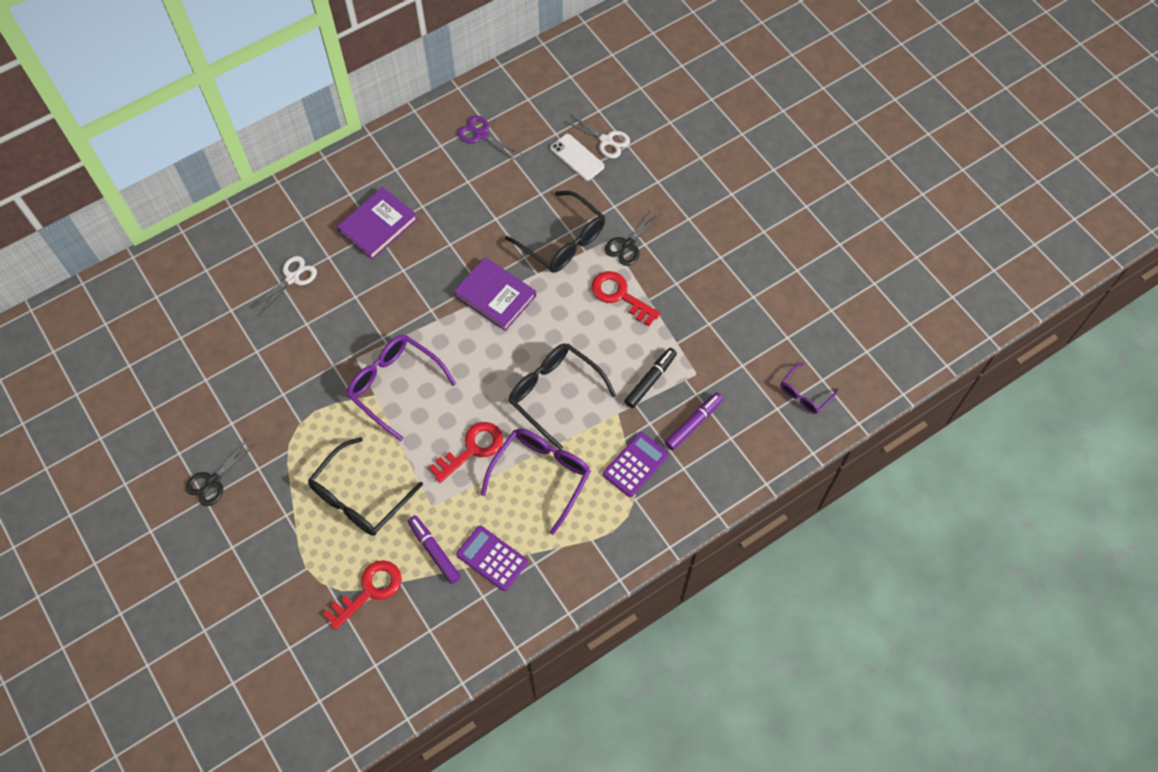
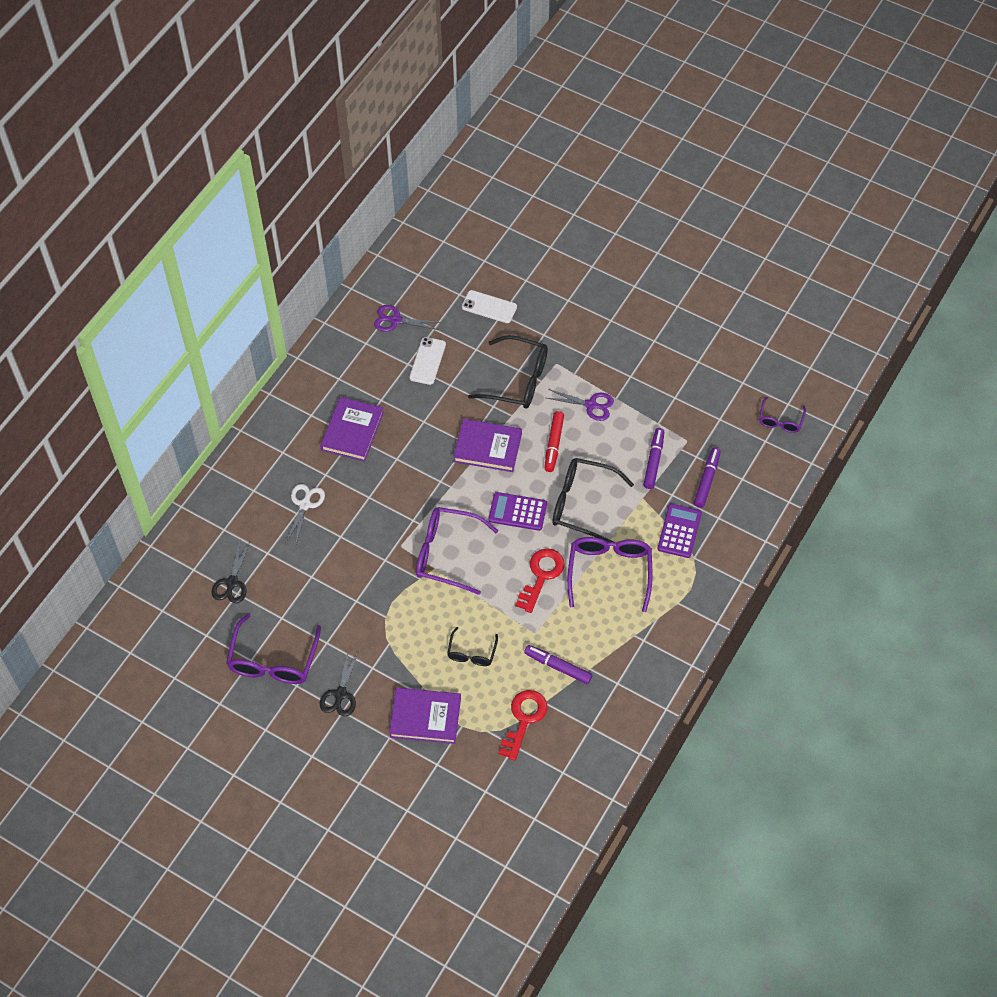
camera: 25 degrees left, 5 degrees down
black glasses [308,437,423,536] -> black glasses [447,627,498,666], size x0.55
purple calculator [456,526,528,591] -> purple calculator moved to [488,492,547,531]
white scissors [564,114,630,159] -> none
red key [591,271,660,326] -> purple scissors [547,389,614,421]
black scissors [605,209,660,266] -> black scissors moved to [211,542,250,603]
black marker [624,348,677,408] -> purple marker [643,428,664,489]
none -> purple glasses [226,614,321,684]
none -> purple book [389,687,461,744]
none -> white phone [409,337,446,385]
none -> red marker [545,411,564,472]

